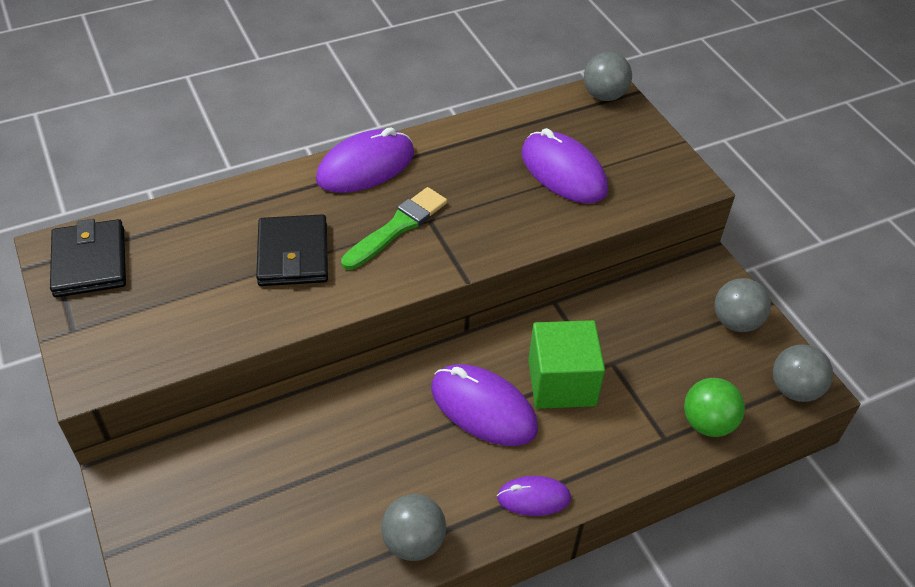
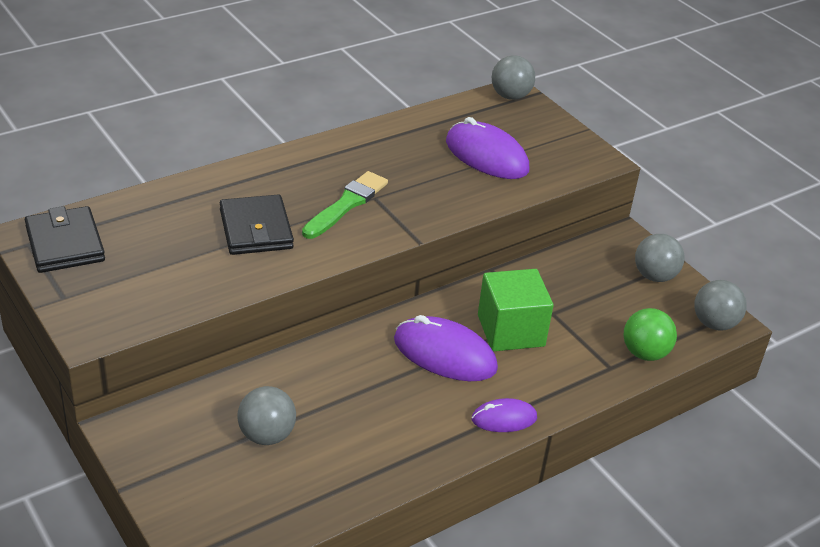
camera: 10 degrees left, 10 degrees down
purple mouse [316,127,414,193] -> none
grey ball [381,494,446,561] -> grey ball moved to [237,386,296,445]

